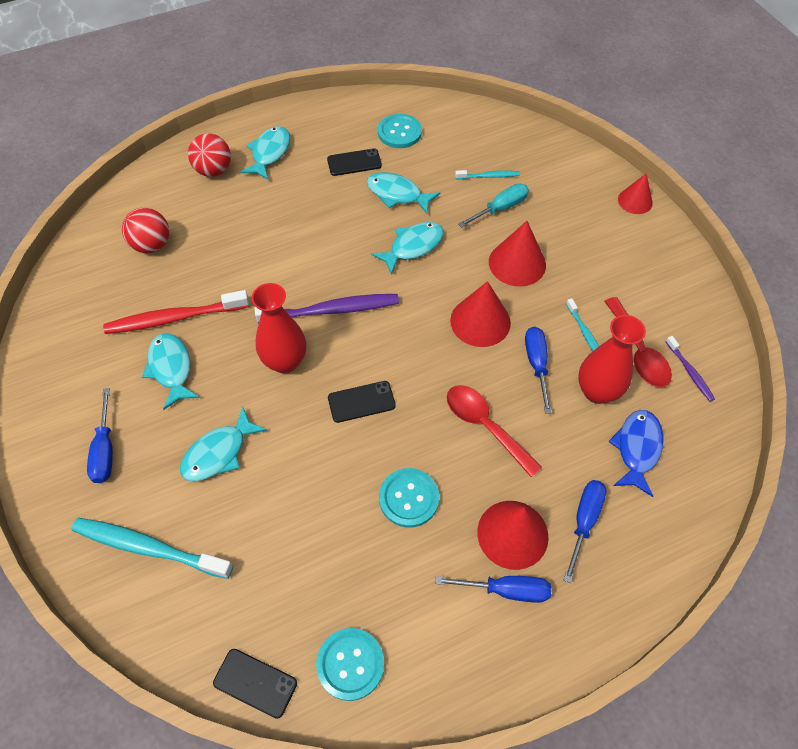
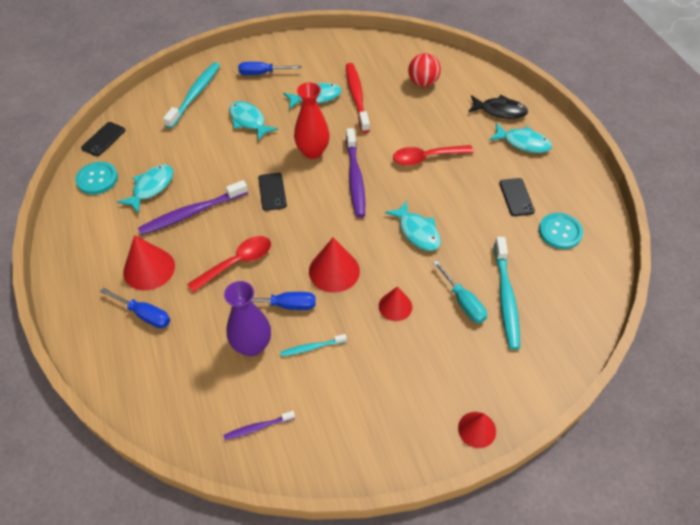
camera: 95 degrees right, 5 degrees down
red ball [188,133,231,177] -> black fish [468,95,528,119]
turquoise fish [367,172,440,214] -> turquoise fish moved to [117,164,173,213]
turquoise button [379,468,439,528] -> purple toothbrush [138,180,248,235]
blue screwdriver [435,576,551,603] -> none
turquoise toothbrush [455,170,520,179] -> turquoise toothbrush [494,237,520,350], size x1.95
red cone [489,221,546,287] -> red cone [379,286,412,321], size x0.64
red vase [578,315,646,404] -> purple vase [224,281,271,356]
red spoon [604,297,672,387] -> red spoon moved to [393,145,473,166]
blue fish [608,410,664,497] -> none

